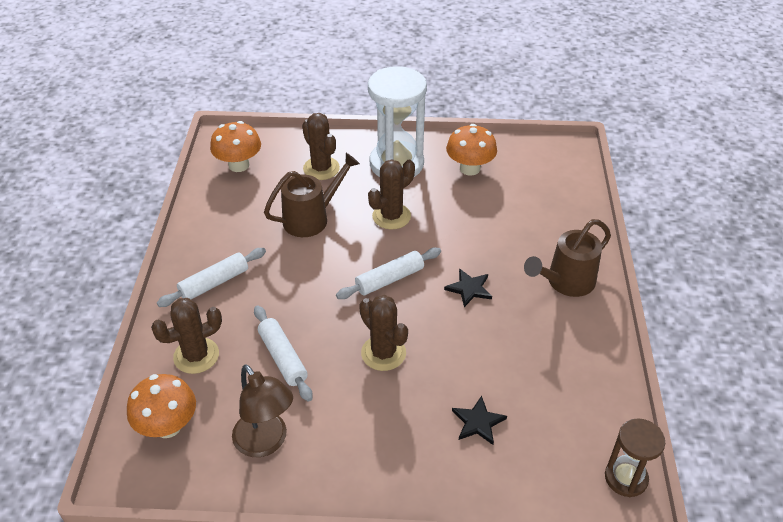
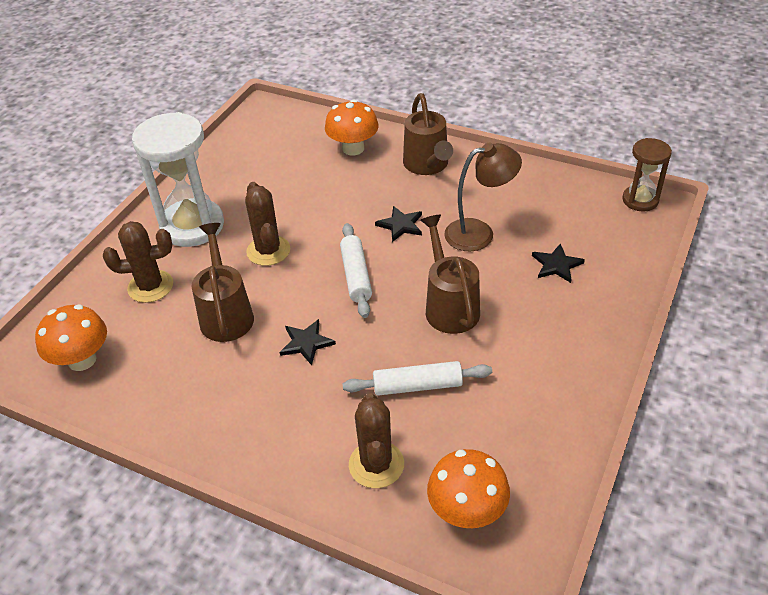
camera: 65 degrees left, 0 degrees up
white rolling pin [157,248,266,307] -> none
brown lamp [232,364,293,457] -> brown lamp moved to [444,143,522,251]
brown cactus [359,295,408,371] -> brown watering can [420,215,480,334]
orange mushroom [446,124,497,175] -> orange mushroom moved to [325,100,379,155]
none -> black star [280,319,336,365]

